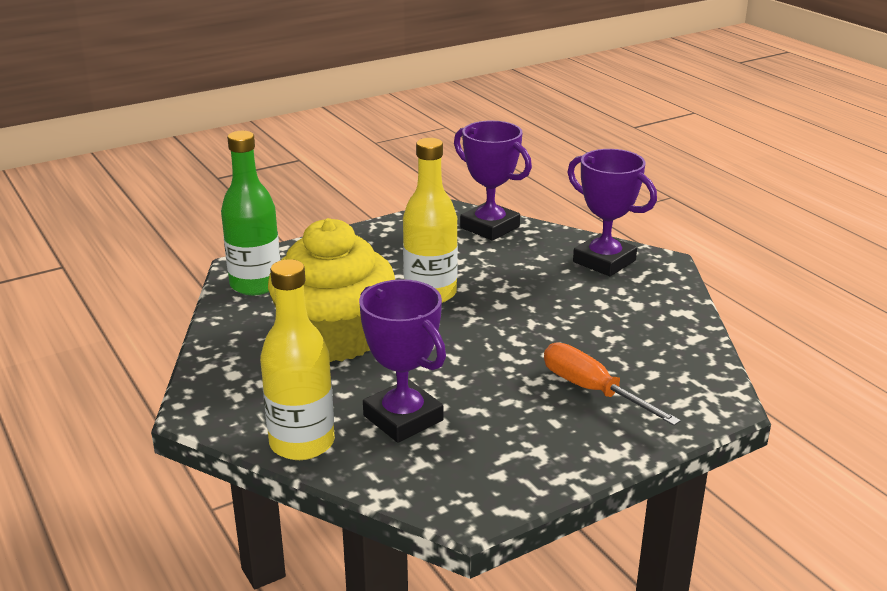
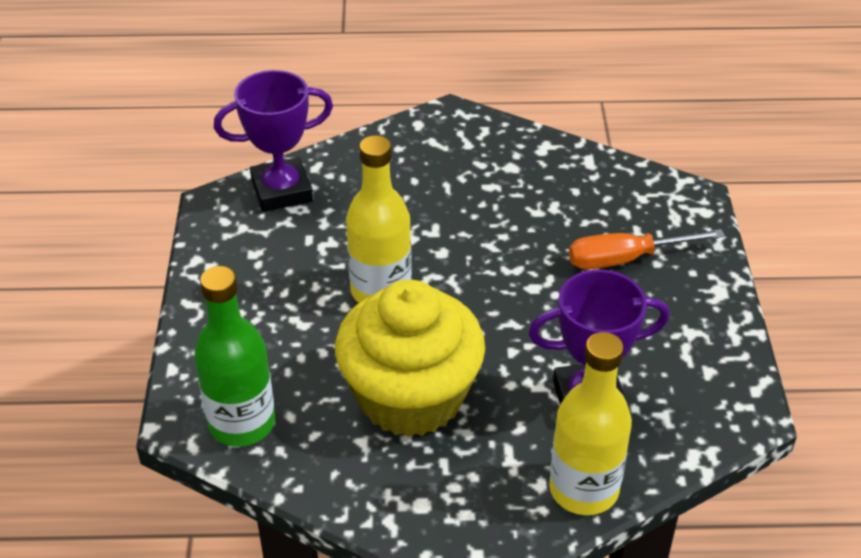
camera: 60 degrees left, 15 degrees up
purple trophy [568,149,657,276] -> none

